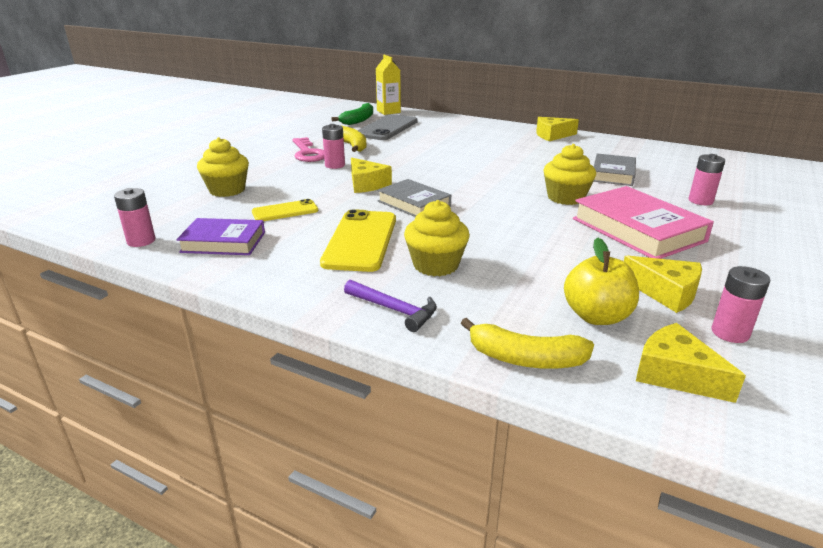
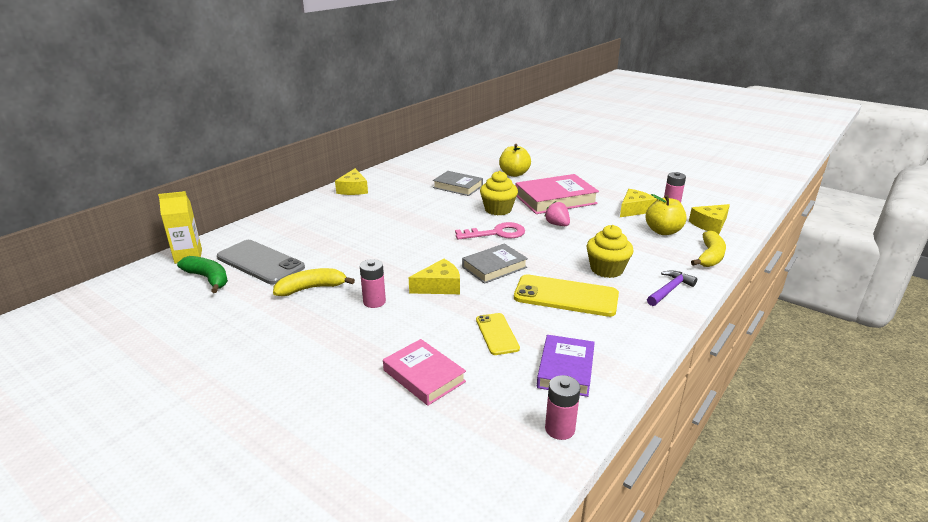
camera: 80 degrees left, 0 degrees up
yellow cupcake [197,137,249,197] -> pink book [383,339,466,406]
pink key [292,137,324,162] -> pink key moved to [455,222,525,240]
pink battery [689,154,725,205] -> yellow apple [499,144,531,177]
none -> pink strawberry [544,201,570,226]

